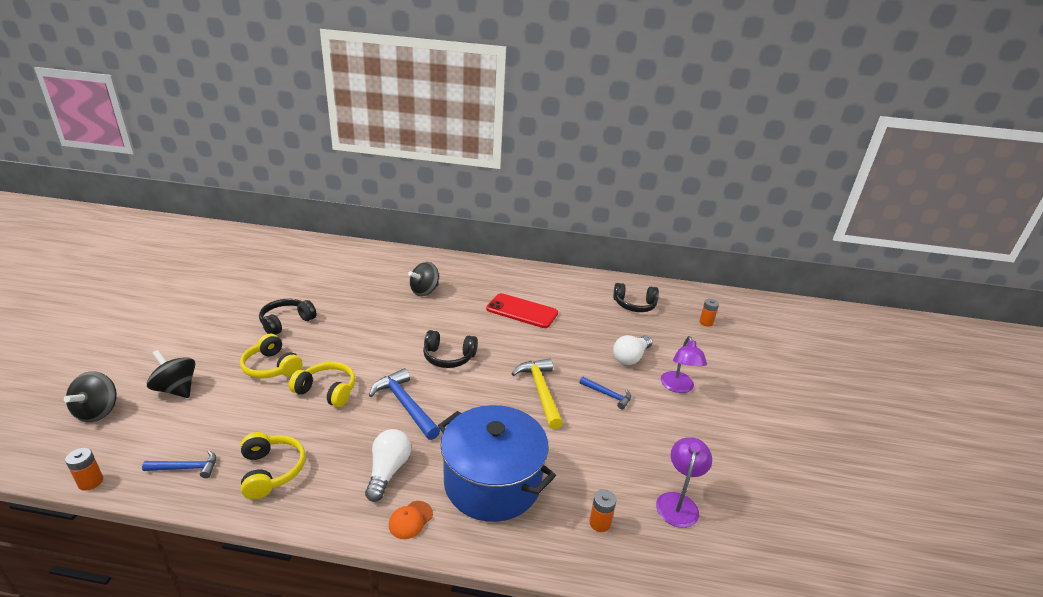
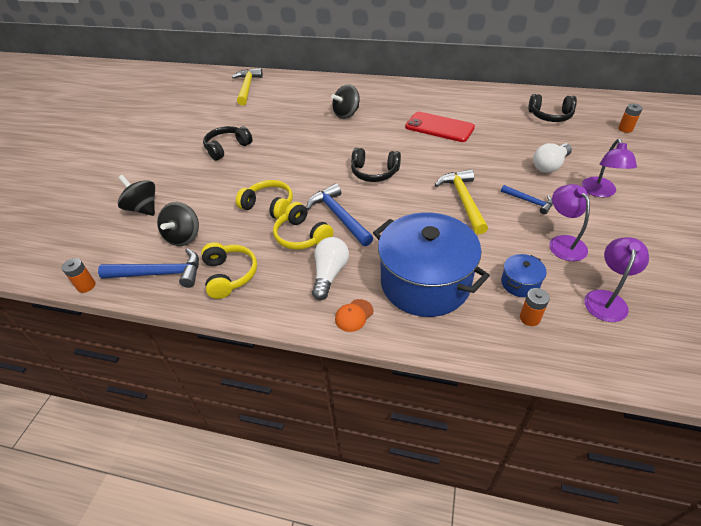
camera: 10 degrees right, 15 degrees up
black spinning top [64,371,117,422] -> black spinning top moved to [157,202,199,246]
blue hammer [142,450,216,478] -> blue hammer [98,248,199,288], size x1.71
yellow headphones [240,334,302,378] -> yellow headphones moved to [273,202,334,250]
none -> yellow hammer [232,68,263,106]
none -> blue pot [501,254,547,297]
none -> purple lamp [549,184,590,261]

